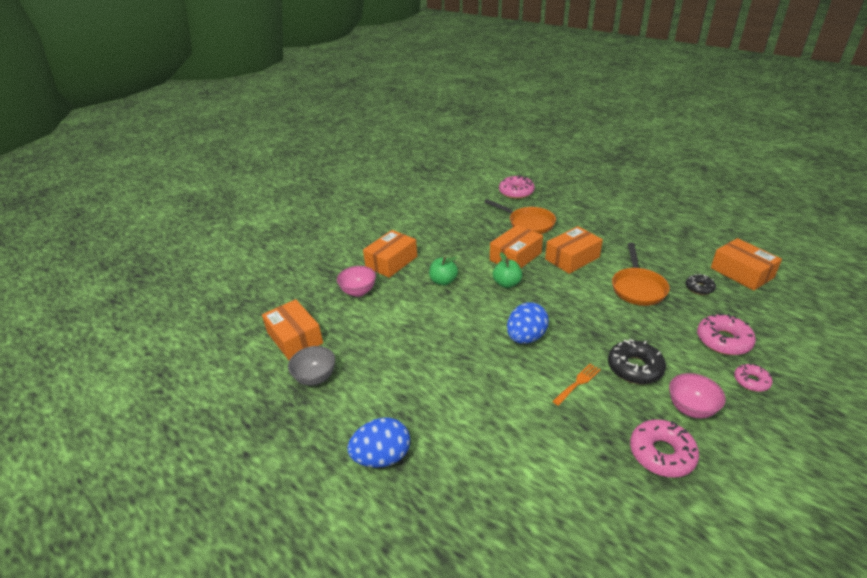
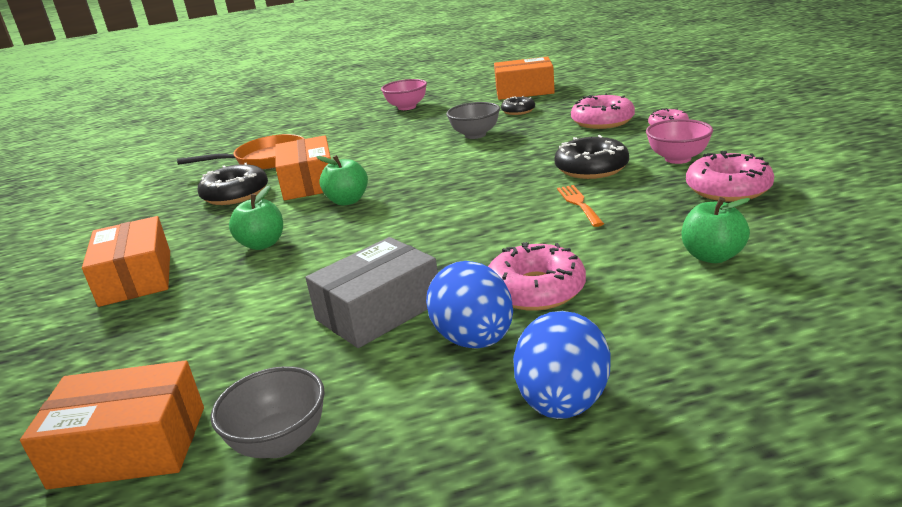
camera: 55 degrees left, 10 degrees down
pink bowl [337,266,376,297] -> pink bowl moved to [381,79,427,110]
pink donut [499,175,535,199] -> pink donut moved to [488,242,586,311]
blue egg [507,302,549,344] -> blue egg moved to [426,261,513,349]
orange box [545,226,603,274] -> none
orange pan [612,243,670,306] -> grey bowl [446,102,500,139]
none -> black donut [197,162,268,205]
none -> grey box [305,237,438,348]
none -> green apple [682,197,751,263]

